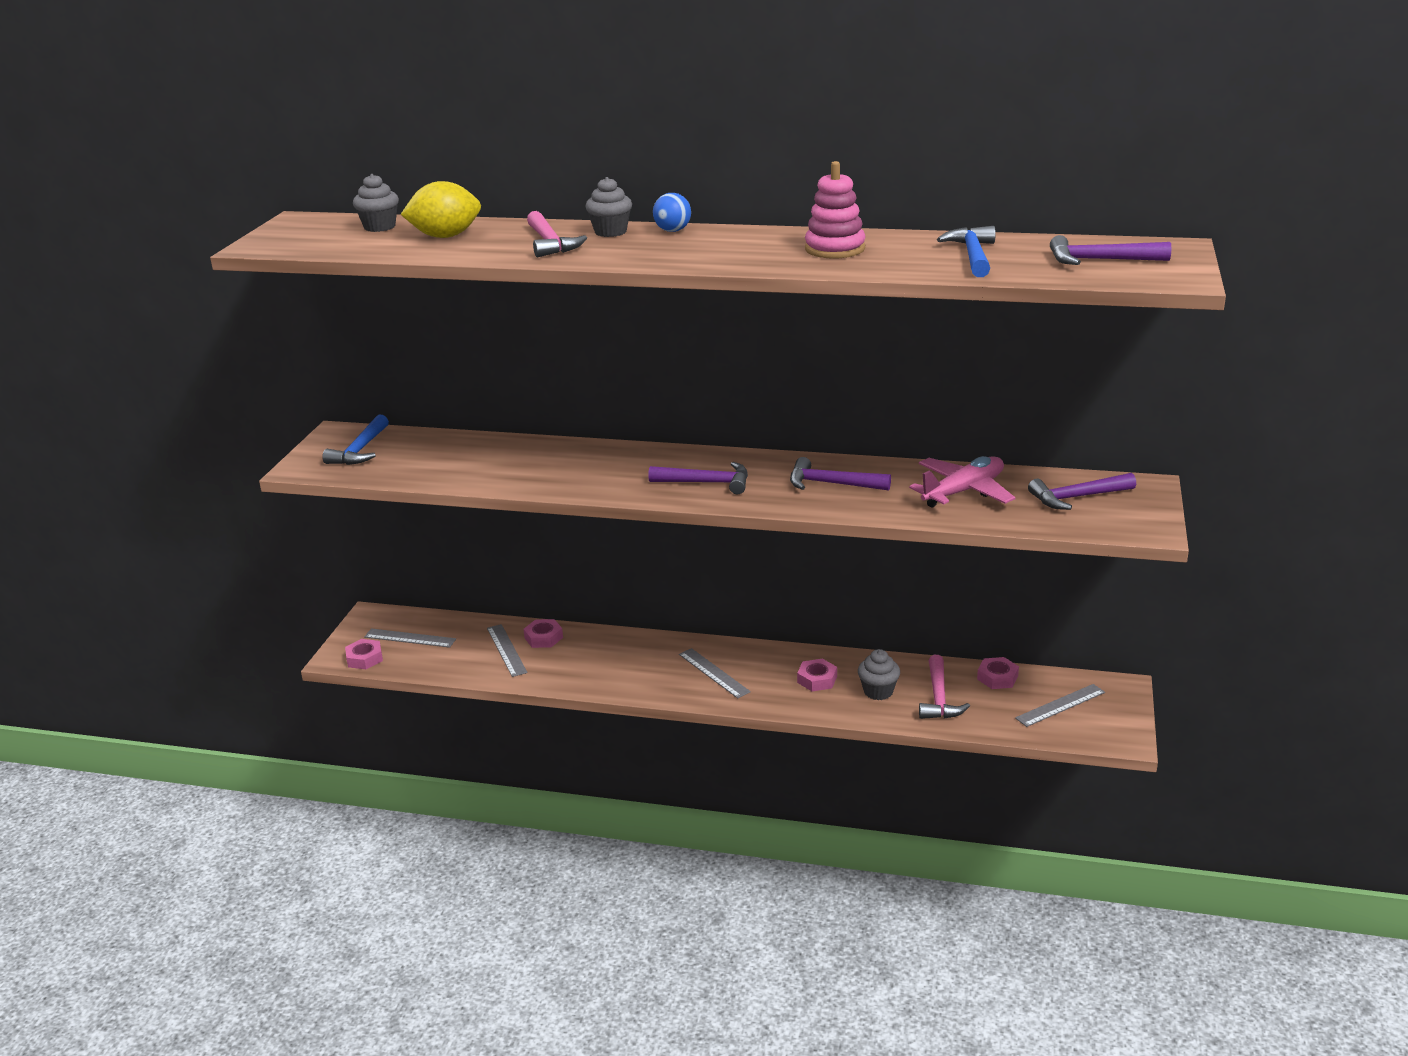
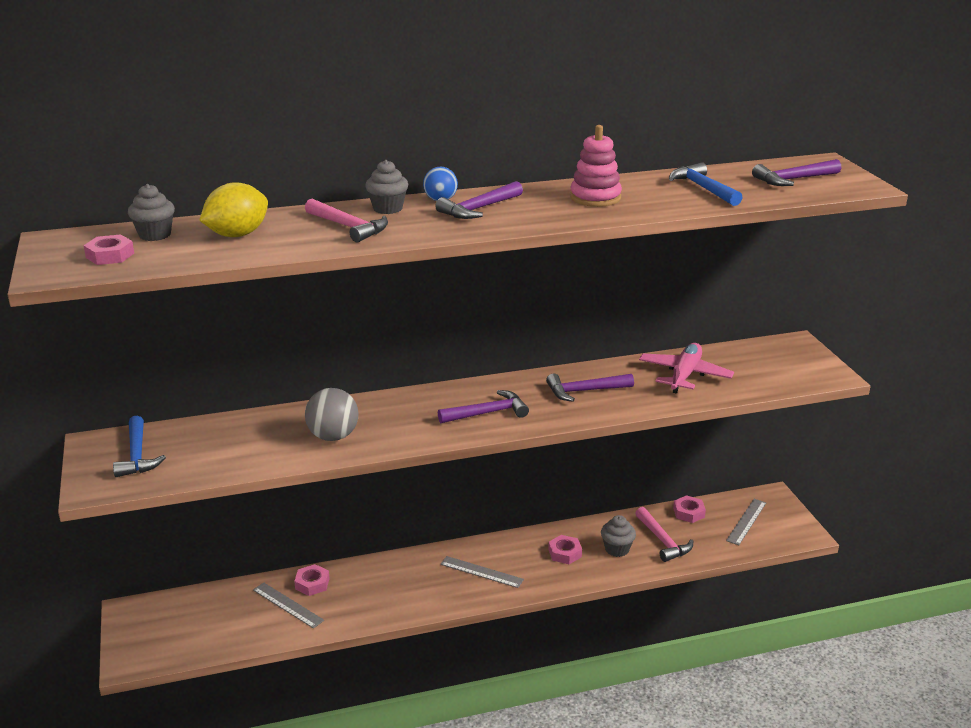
camera: 30 degrees left, 0 degrees up
pink nut [345,639,383,669] -> pink nut moved to [84,234,134,265]
grey ruler [364,628,456,648] -> none
purple hammer [1028,473,1136,510] -> purple hammer moved to [435,181,523,219]
none -> grey ball [305,388,359,441]

